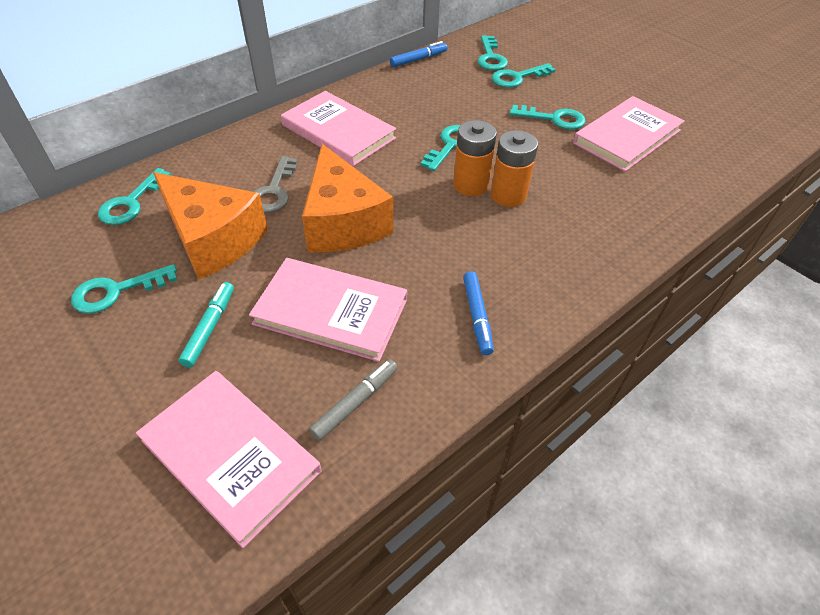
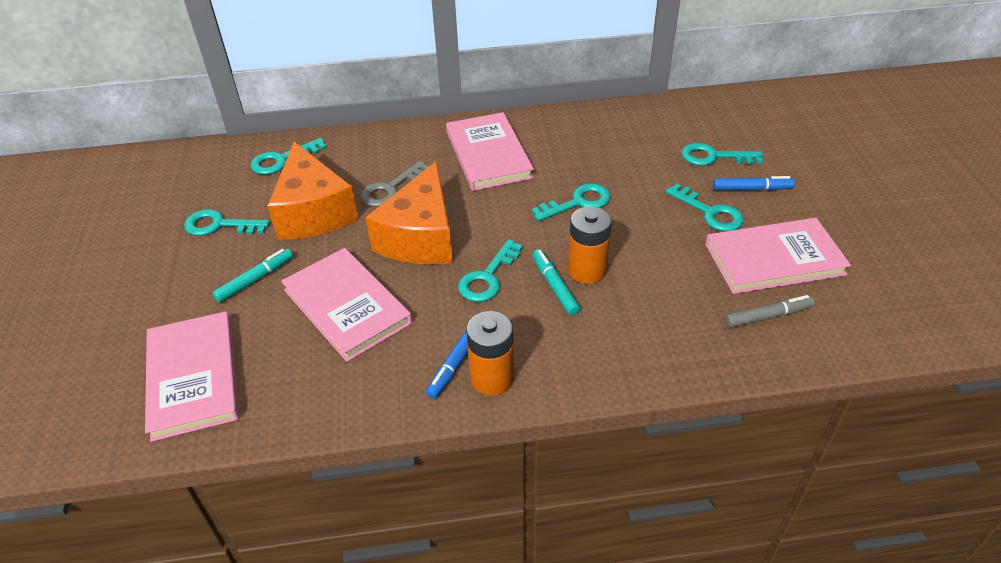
camera: 35 degrees right, 5 degrees down
grey marker [309,359,398,441] -> grey marker moved to [725,295,815,328]
blue marker [390,41,447,67] -> blue marker moved to [713,176,795,190]
orange battery [453,120,497,196] -> orange battery moved to [466,311,514,396]
turquoise key [478,35,508,71] -> turquoise key moved to [458,239,523,302]
none -> turquoise marker [532,249,580,315]

